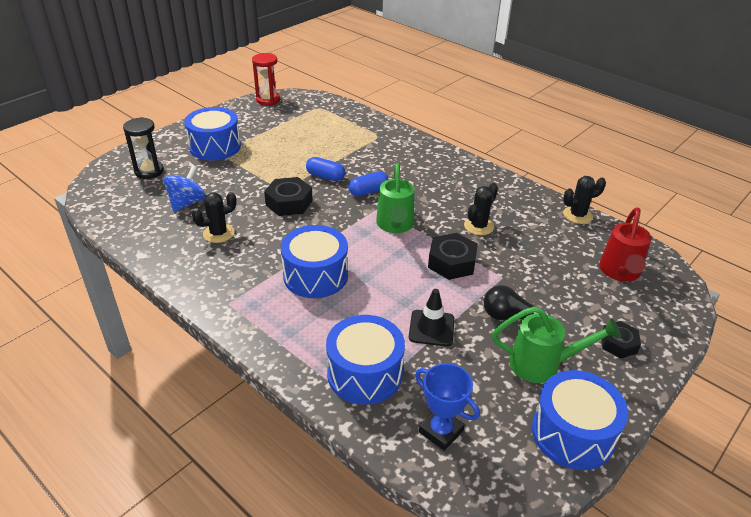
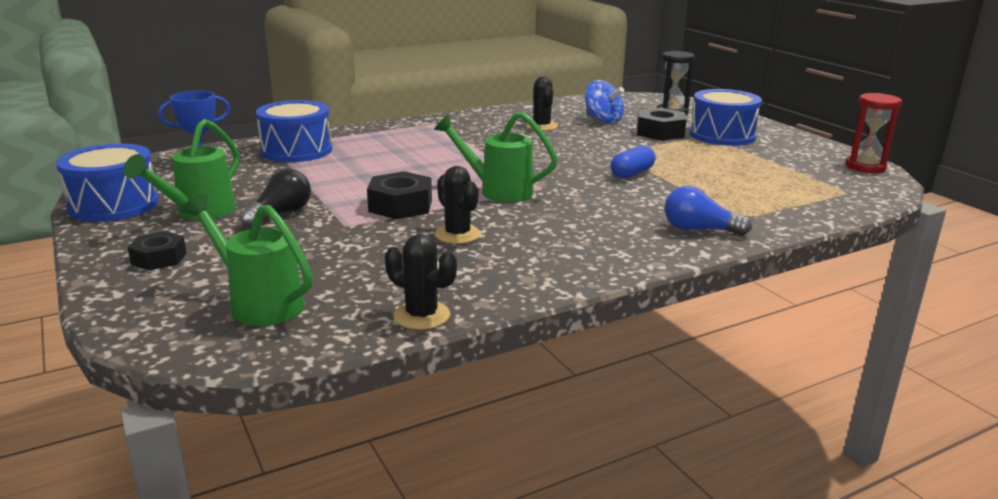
camera: 110 degrees right, 15 degrees down
black nut [264,177,313,216] -> black nut moved to [637,108,687,141]
blue drum [281,225,348,298] -> none
blue capsule [348,171,389,197] -> none
black traffic cone [409,289,454,346] -> none
black cactus [563,176,606,224] -> black cactus turned 60 degrees counterclockwise [385,234,457,330]
red watering can [599,207,651,282] -> green watering can [181,194,313,326]
none -> blue light bulb [665,186,752,236]

